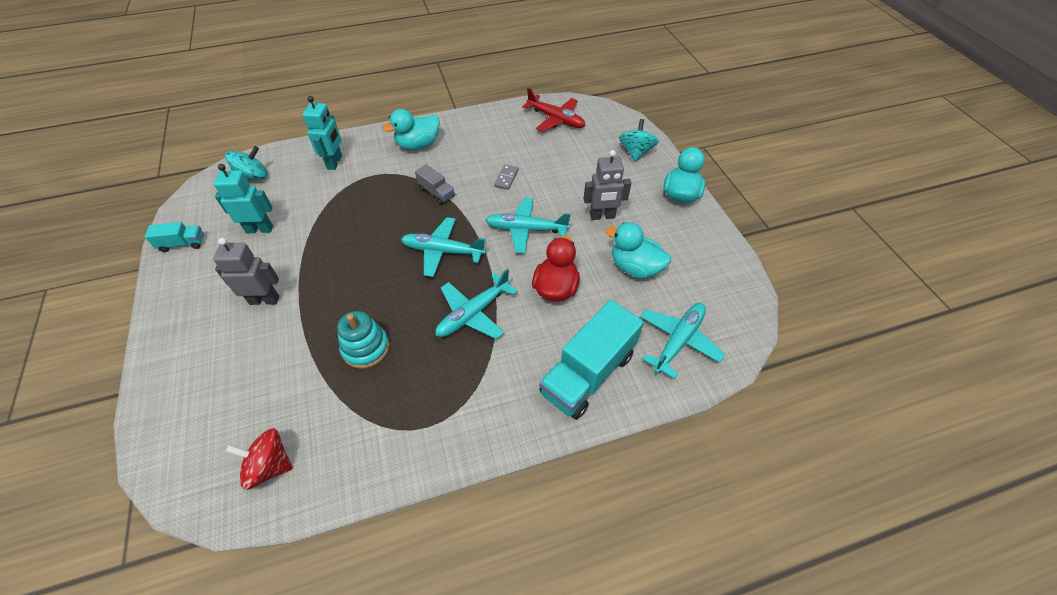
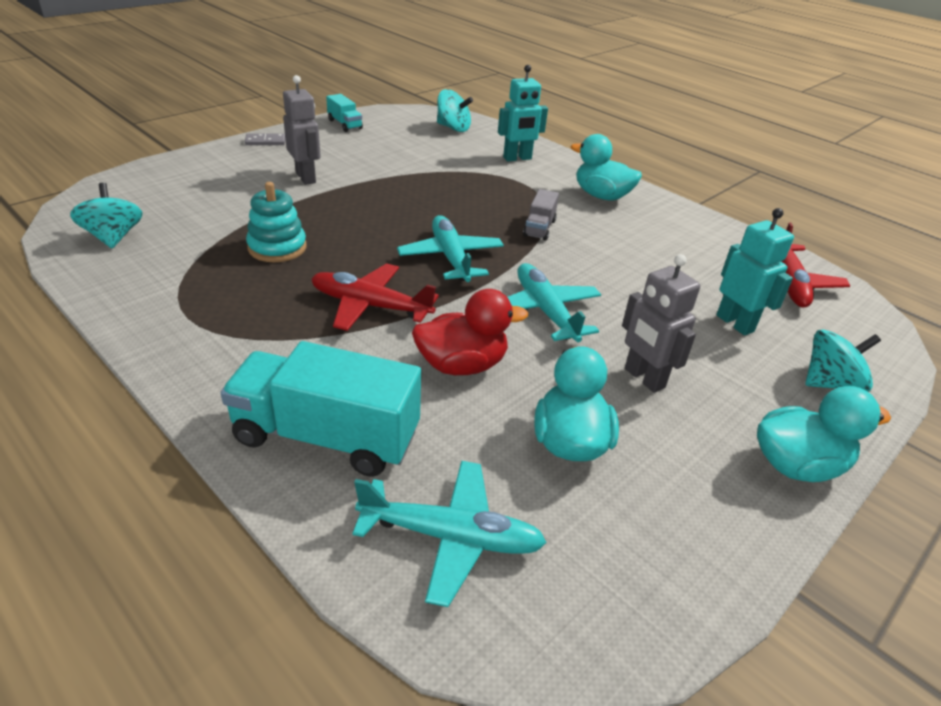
camera: 60 degrees right, 15 degrees down
turquoise robot [214,164,273,233] -> turquoise robot moved to [716,208,794,336]
red spinning top [226,428,293,490] -> turquoise spinning top [70,183,143,248]
turquoise plane [435,268,518,339] -> red plane [311,263,439,331]
grey domino [494,165,519,190] -> grey domino moved to [245,134,285,145]

